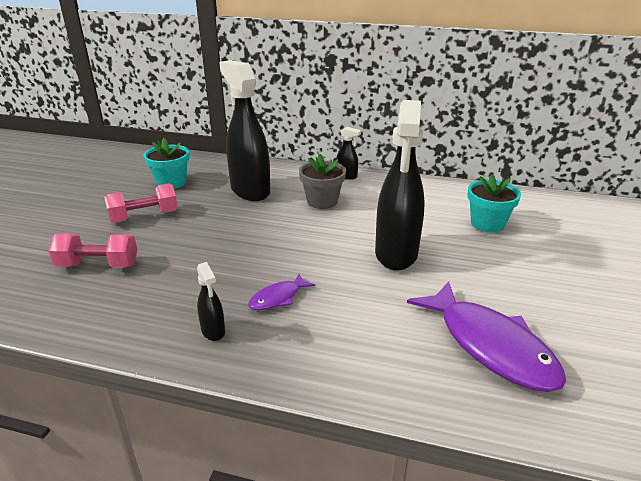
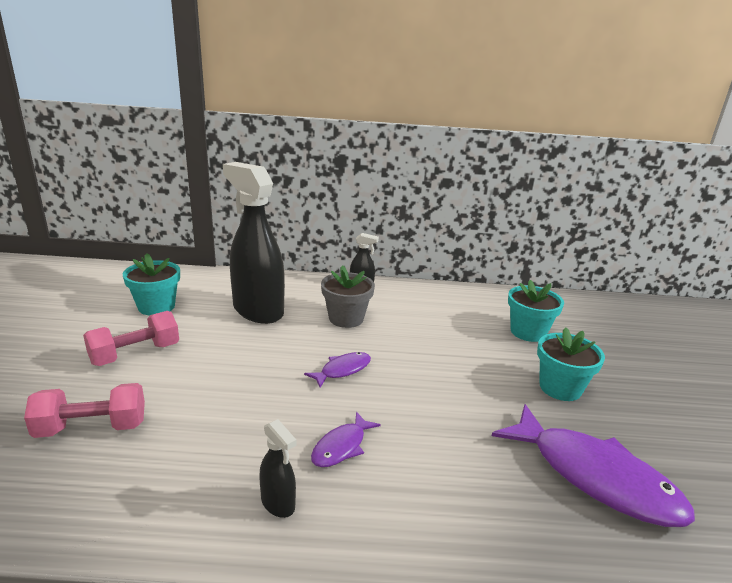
camera: 15 degrees left, 5 degrees down
black spray bottle [375,100,425,270] -> none
none -> purple fish [304,352,371,388]
none -> turquoise flower pot [537,327,605,401]

